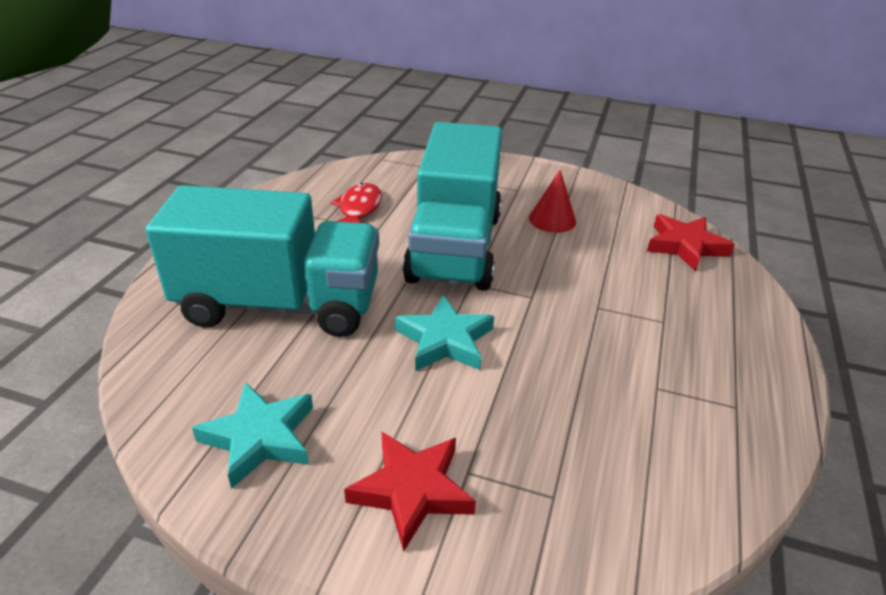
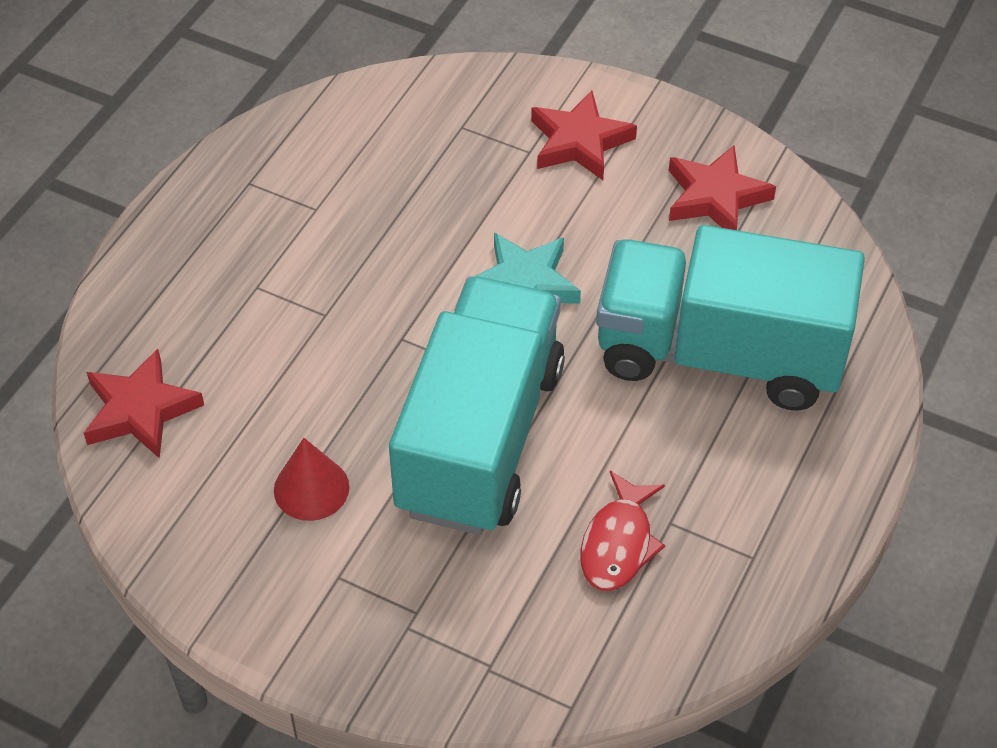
camera: 170 degrees left, 15 degrees up
turquoise star [192,382,313,489] -> red star [669,145,776,230]

